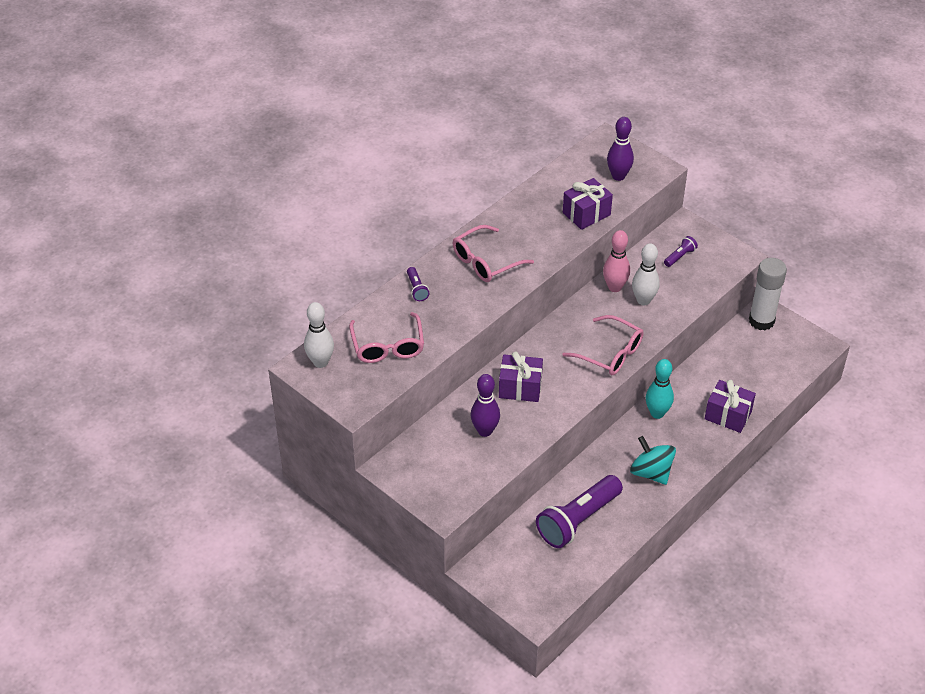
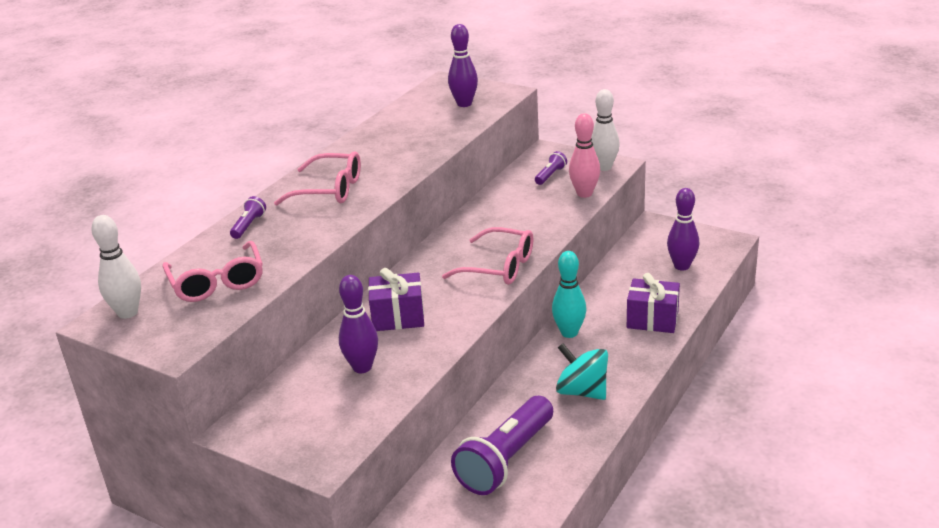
camera: 10 degrees left, 15 degrees down
purple flashlight [407,267,430,301] -> purple flashlight turned 135 degrees counterclockwise [230,196,266,239]
pink glasses [453,225,534,282] -> pink glasses turned 120 degrees counterclockwise [274,151,361,206]
purple gift [563,178,613,230] -> none
pink bowling pin [603,230,630,292] -> pink bowling pin moved to [569,113,600,198]
white bowling pin [632,243,660,306] -> white bowling pin moved to [591,89,620,171]
white glue stick [749,258,787,330] -> none
none -> purple bowling pin [667,188,699,270]

